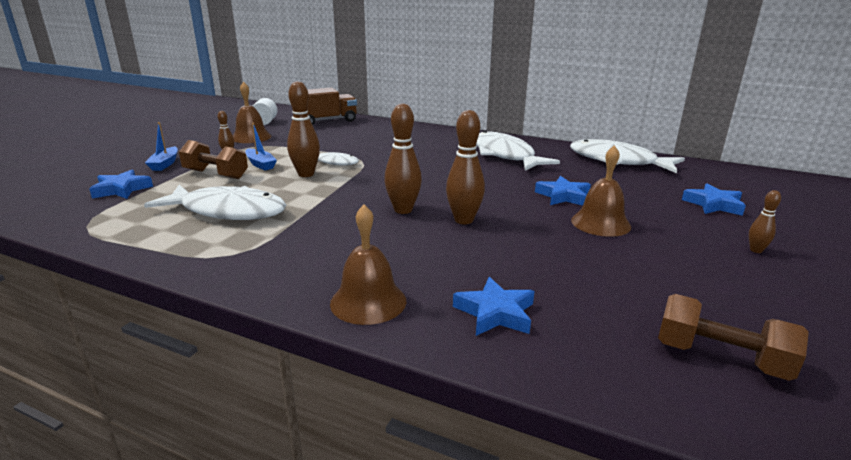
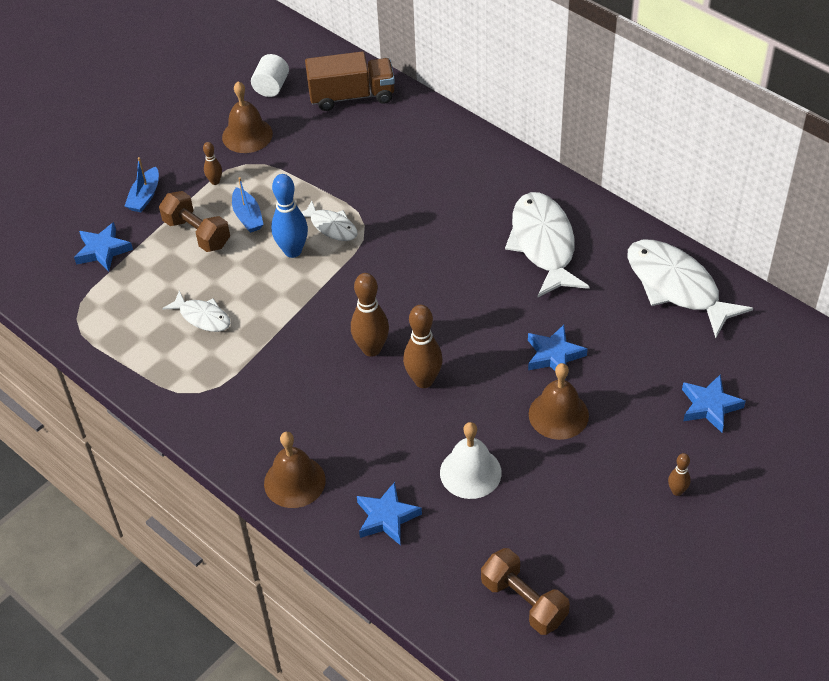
camera: 20 degrees right, 25 degrees up
white fish [144,185,286,220] -> white fish [162,290,231,332], size x0.53
brown bowling pin [287,81,320,177] -> blue bowling pin [271,174,308,258]
none -> white bell [440,422,502,499]

